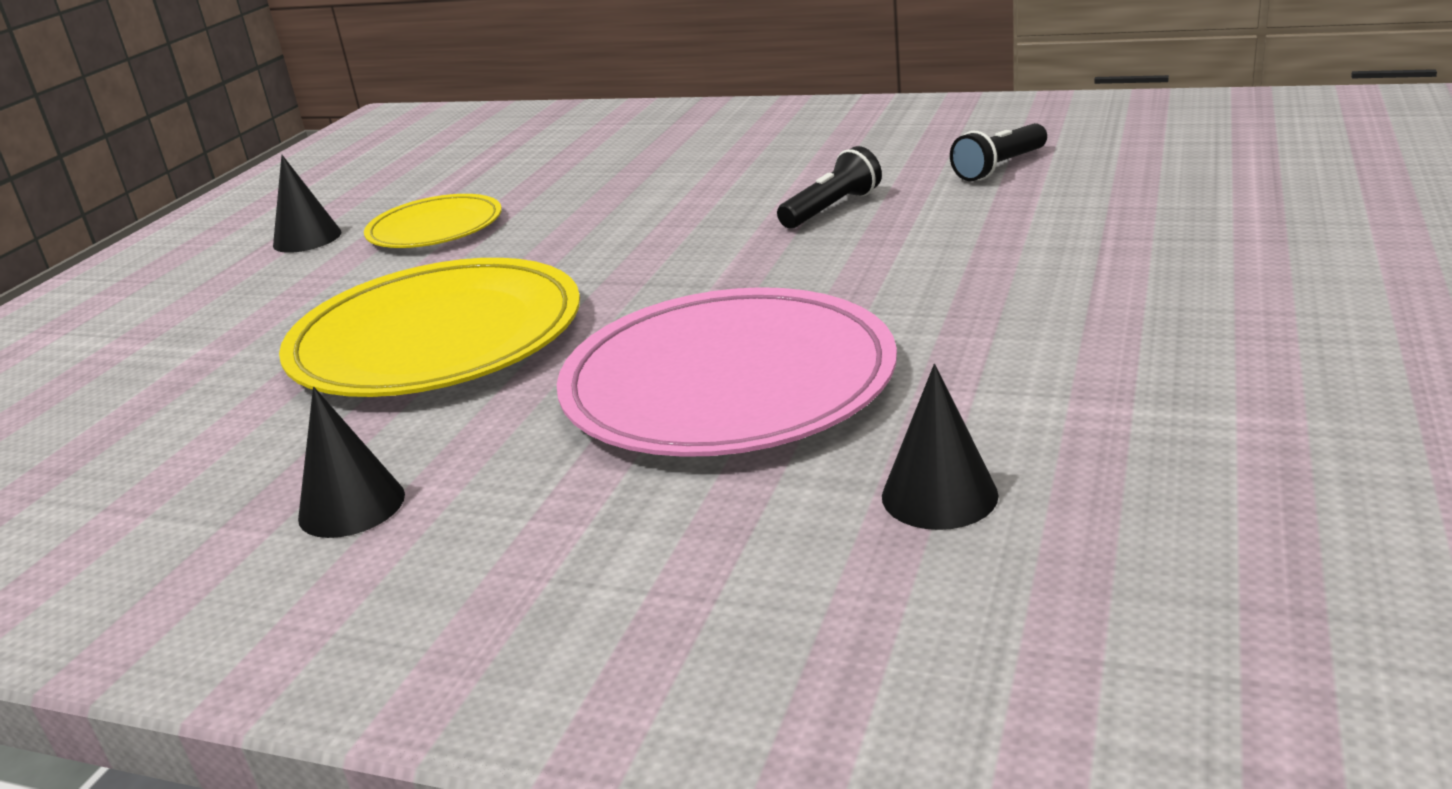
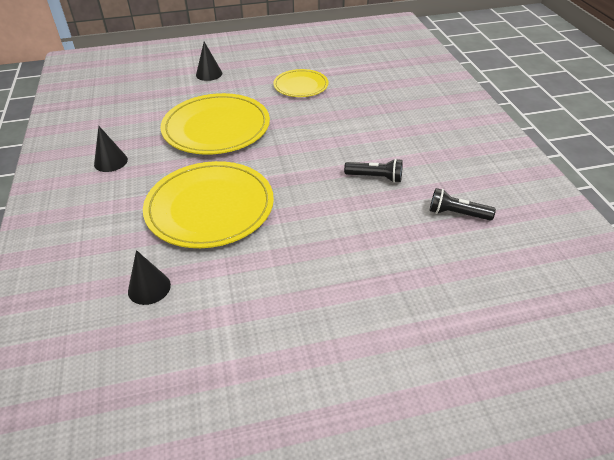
camera: 55 degrees right, 15 degrees up
black cone [273,155,342,253] -> black cone moved to [196,42,222,81]
pink plate [557,287,897,457] -> yellow plate [143,161,274,248]

